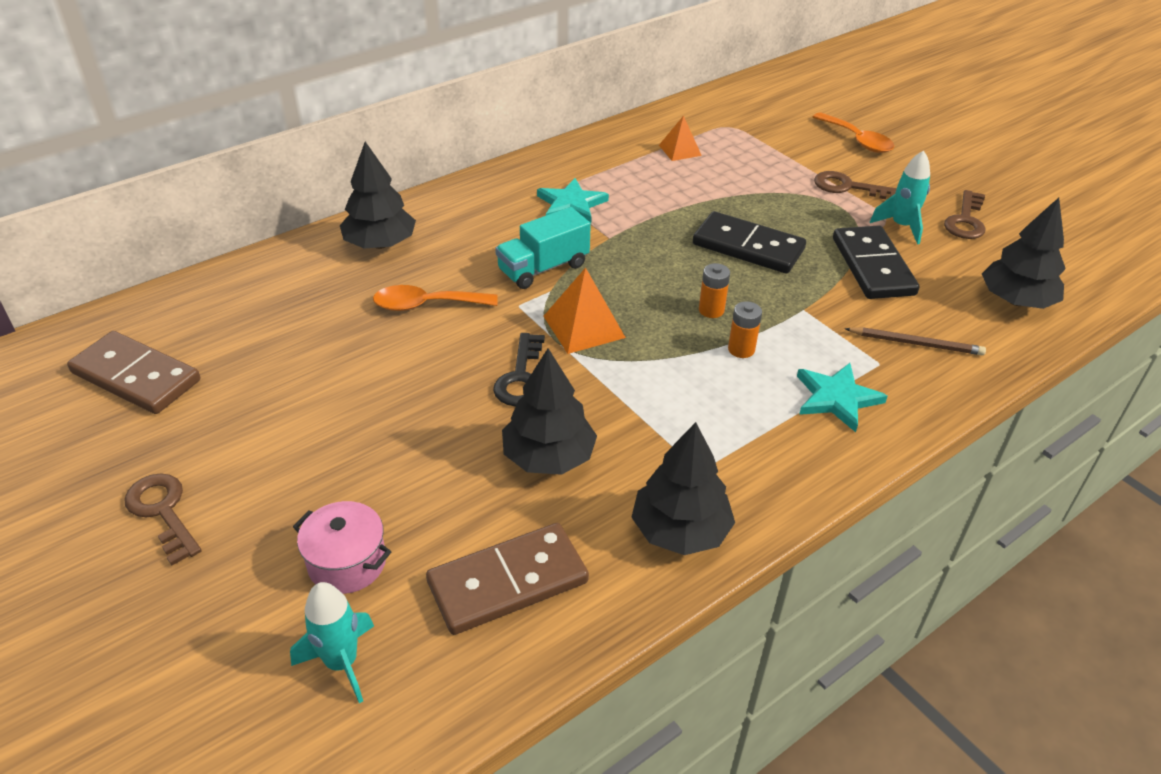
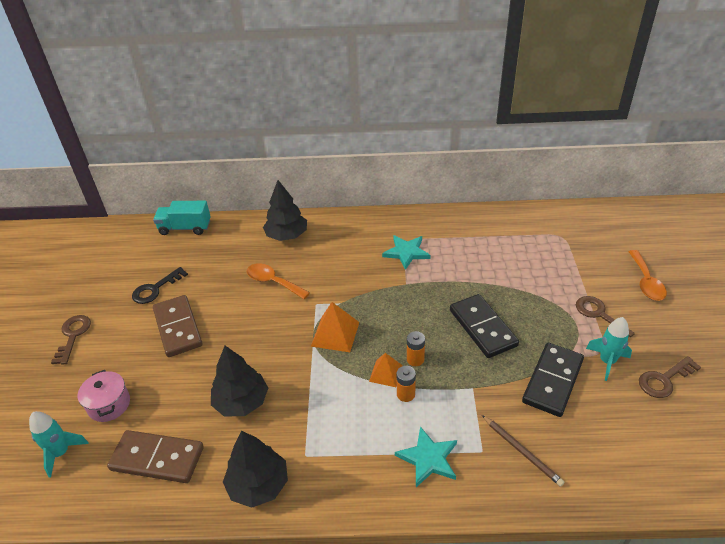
camera: 40 degrees right, 0 degrees up
brown domino [67,331,200,414] -> brown domino moved to [153,295,203,357]
black key [493,333,545,407] -> black key moved to [132,267,188,304]
turquoise truck [495,207,591,289] -> turquoise truck moved to [153,201,211,235]
orange pyramid [659,116,702,161] -> orange pyramid moved to [369,353,403,387]
black tree [982,197,1066,309] -> none

